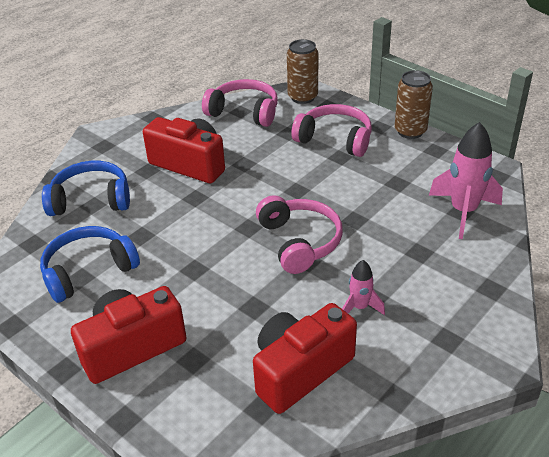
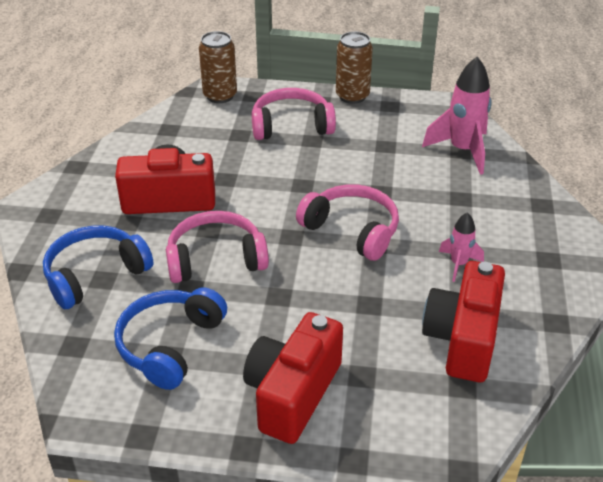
camera: 35 degrees left, 0 degrees up
pink headphones [202,79,278,127] -> pink headphones moved to [166,211,269,283]

